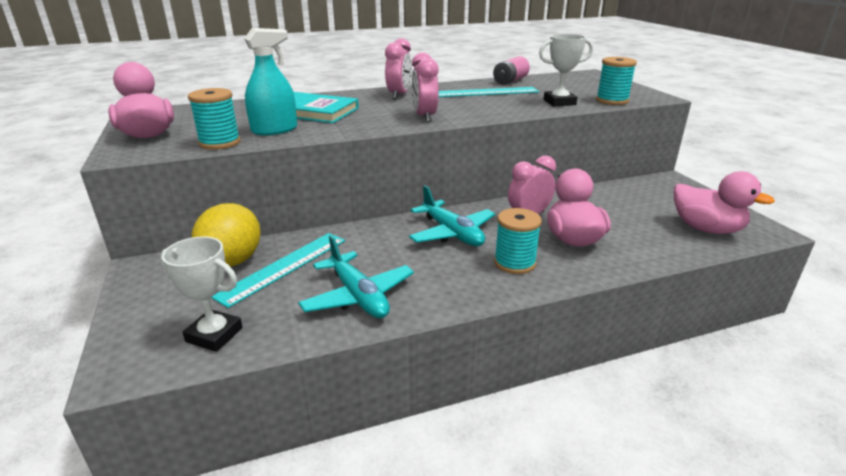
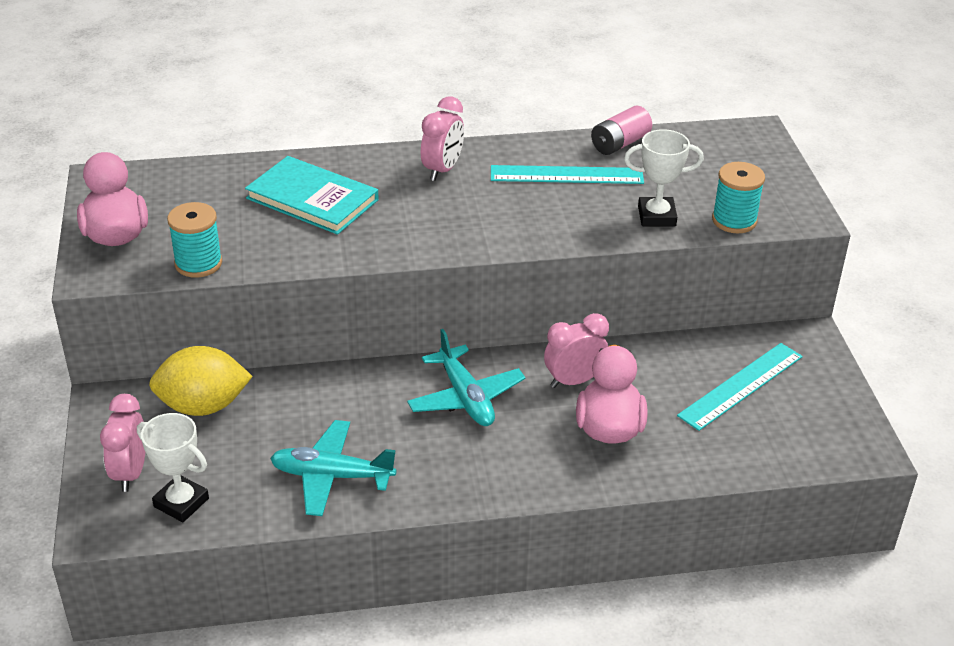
camera: 10 degrees right, 10 degrees up
yellow lemon [191,203,261,267] -> yellow lemon turned 60 degrees clockwise [149,346,253,416]
turquoise ruler [211,233,345,308] -> turquoise ruler moved to [677,343,803,431]
turquoise spray bottle [244,28,297,135] -> none
turquoise plane [298,235,414,318] -> turquoise plane turned 120 degrees clockwise [270,420,396,516]
pink clock [412,52,439,122] -> pink clock moved to [100,394,145,492]
turquoise spool [494,208,542,274] -> none
pink duck [674,171,775,234] -> none

